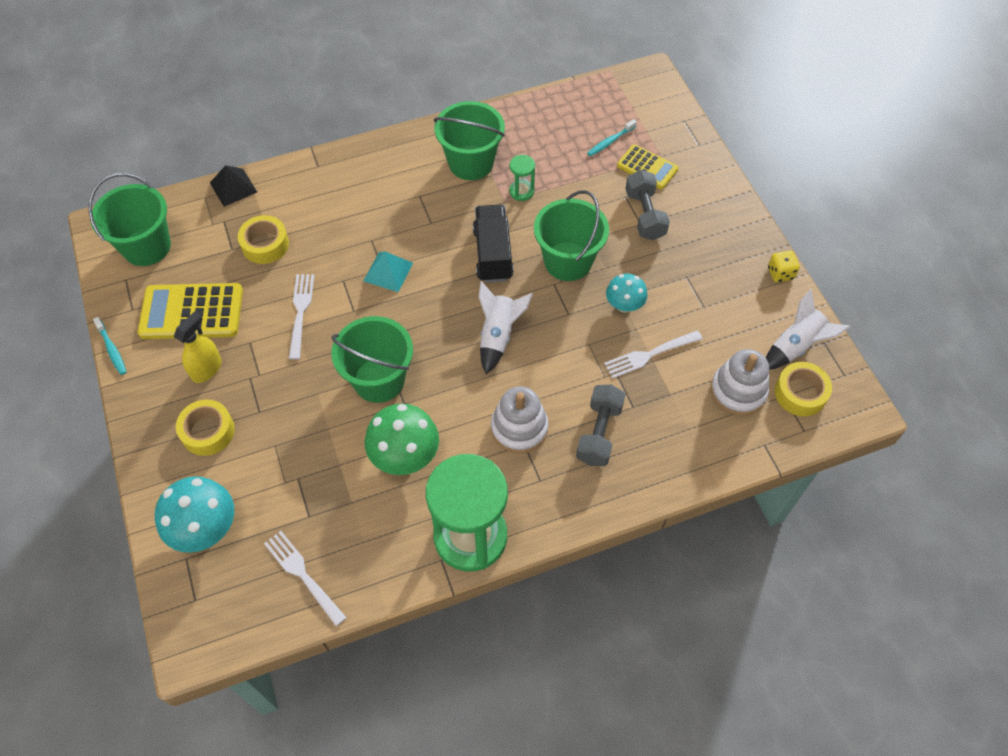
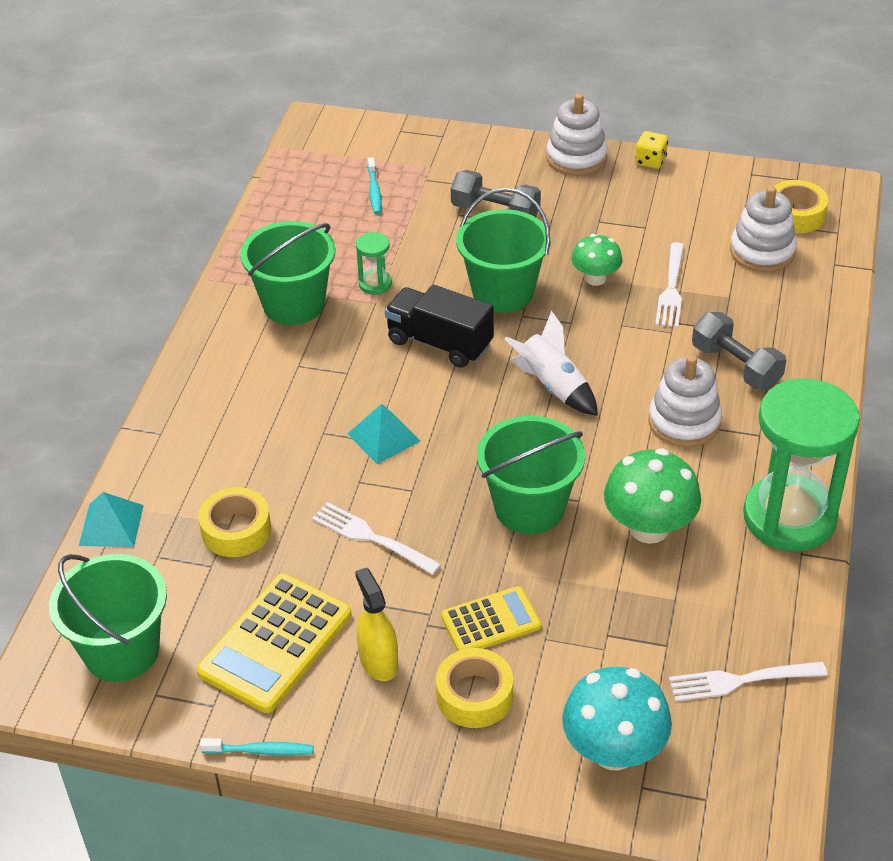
camera: 55 degrees left, 15 degrees down
black pyramid [210,165,257,207] -> turquoise pyramid [79,492,144,547]
turquoise mushroom [606,274,647,313] -> green mushroom [571,234,622,286]
yellow calculator [617,144,679,189] -> yellow calculator moved to [441,586,541,651]
white rocket [765,289,850,370] -> none
none -> white stacking toy [546,94,607,176]

